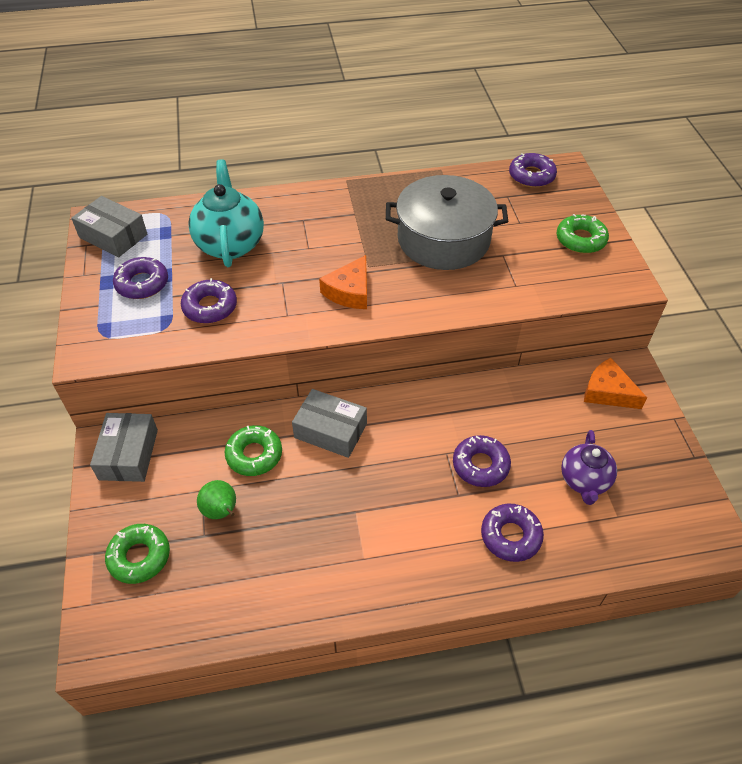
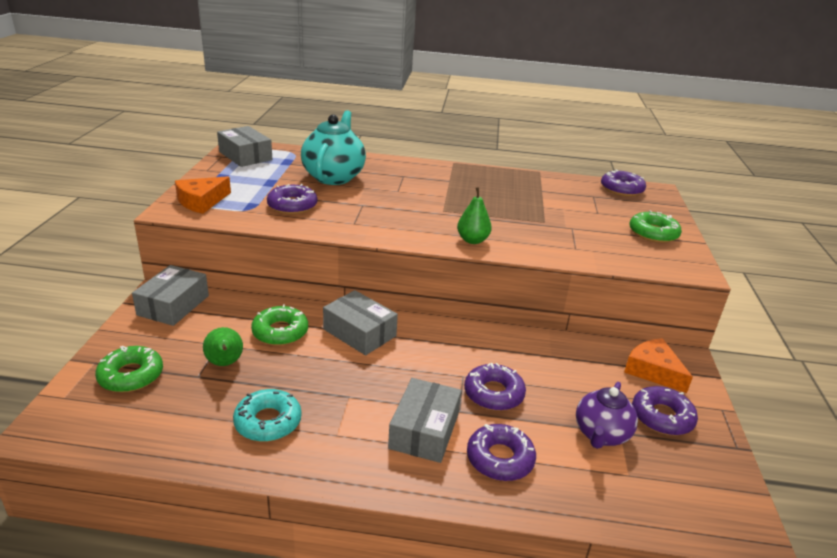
camera: 15 degrees right, 20 degrees down
purple donut [113,257,168,299] -> purple donut moved to [632,386,698,435]
orange cheese [319,255,367,309] -> orange cheese moved to [175,176,231,214]
grey pot [386,175,508,270] -> none
none -> turquoise donut [233,389,302,442]
none -> grey box [388,378,462,463]
none -> green pear [457,187,492,244]

